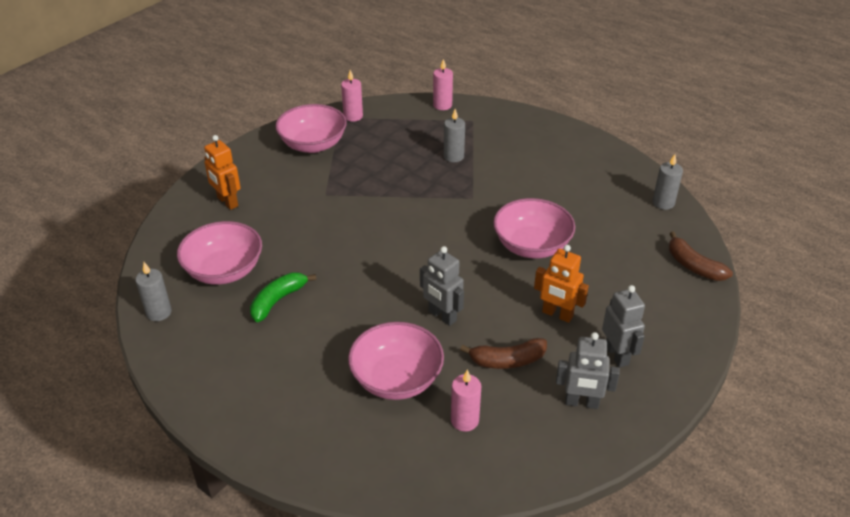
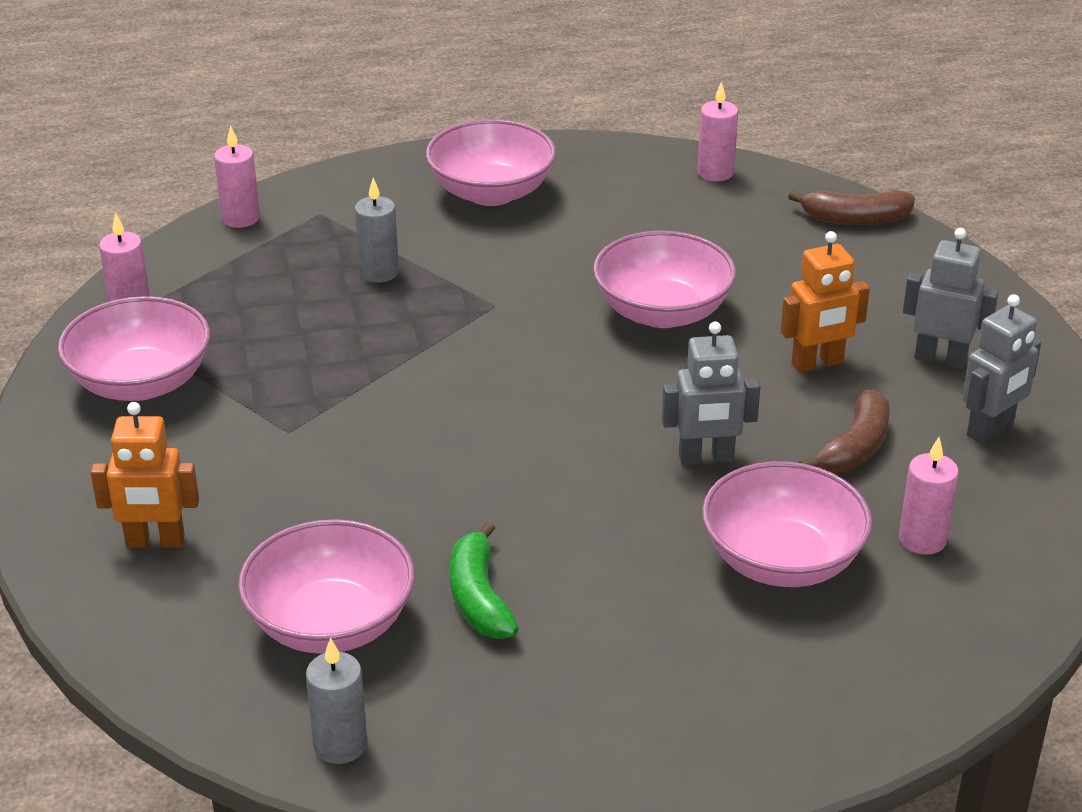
camera: 50 degrees left, 5 degrees down
grey candle [653,154,683,210] -> pink candle [697,81,738,181]
none -> pink bowl [426,119,556,206]

